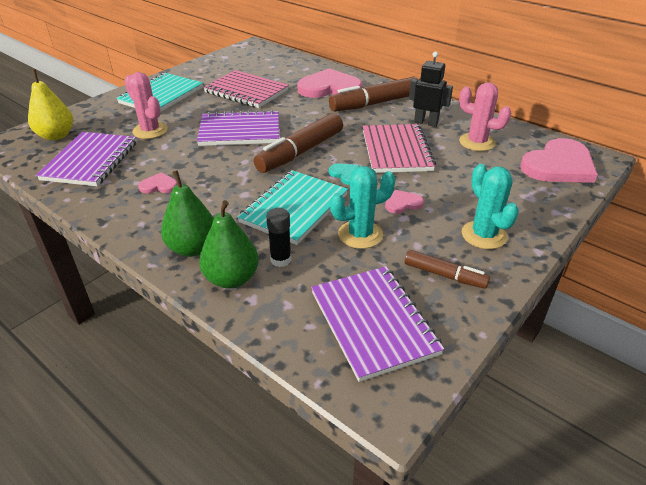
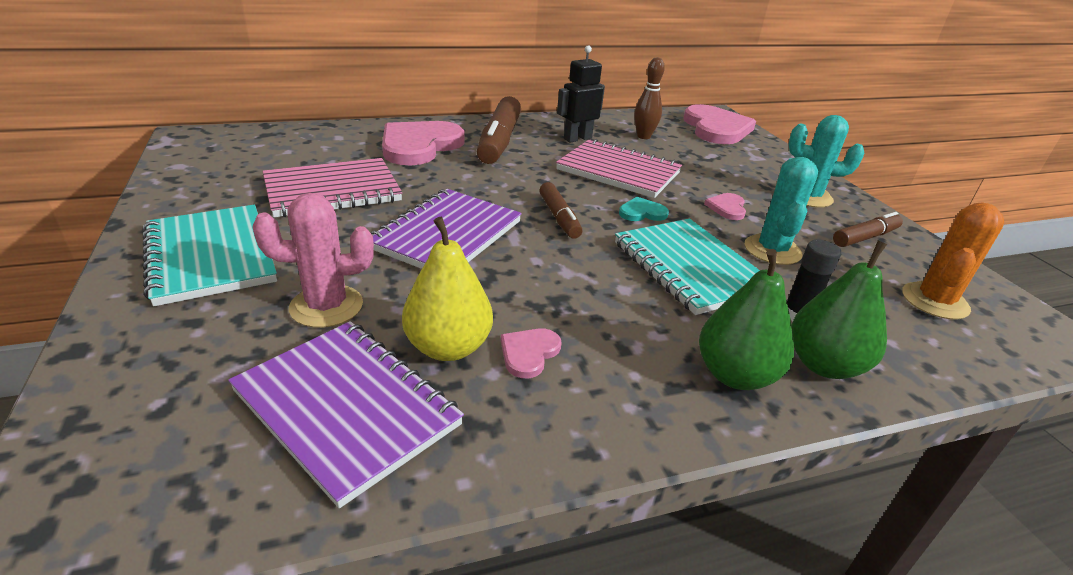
camera: 60 degrees left, 5 degrees down
yellow pear [28,69,73,141] -> yellow pear moved to [402,217,493,361]
brown marker [254,113,343,173] -> brown marker [539,182,582,239], size x0.56
purple notebook [311,266,444,382] -> orange cactus [902,202,1004,320]
pink cactus [459,82,511,151] -> brown bowling pin [634,57,665,139]

